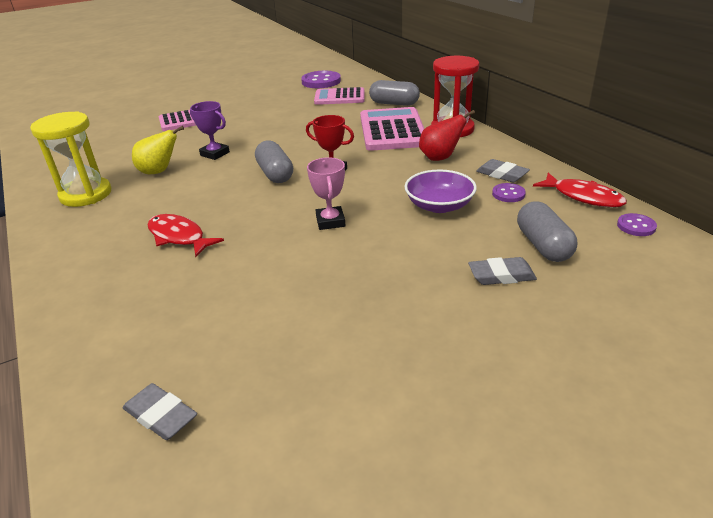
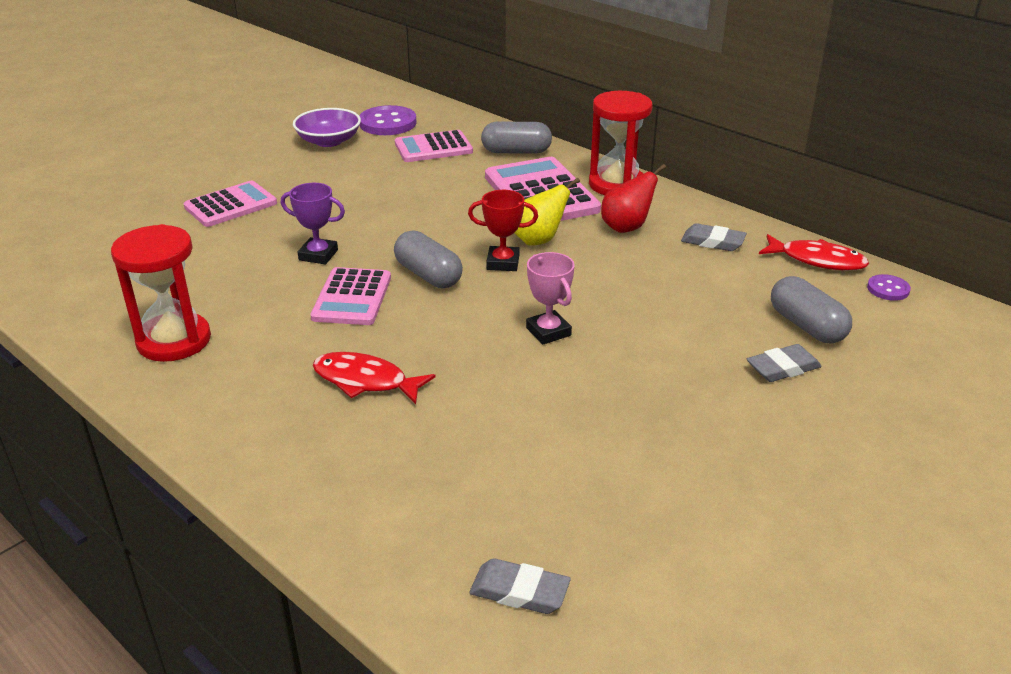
camera: 20 degrees left, 0 degrees up
yellow hourglass [30,111,112,207] -> red hourglass [111,224,211,362]
yellow pear [132,126,184,174] -> yellow pear moved to [515,177,580,246]
purple bowl [404,170,477,213] -> purple bowl moved to [293,108,361,147]
purple button [492,183,526,202] -> none
none -> pink calculator [310,267,391,325]

